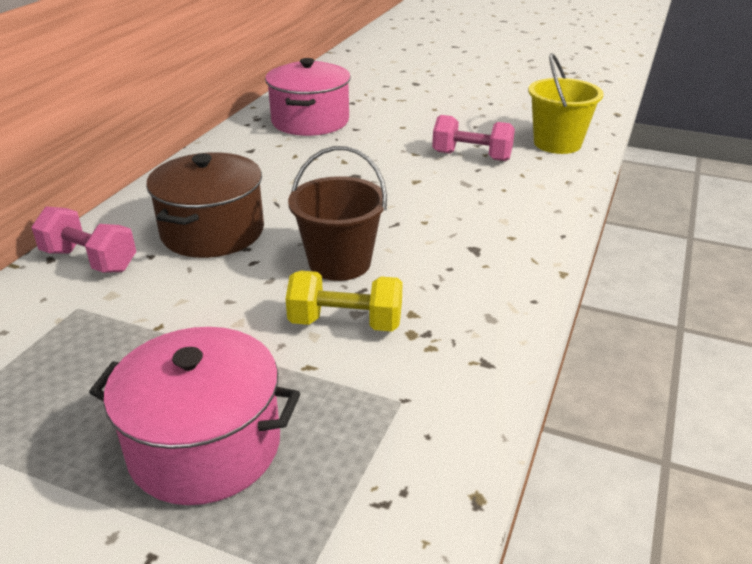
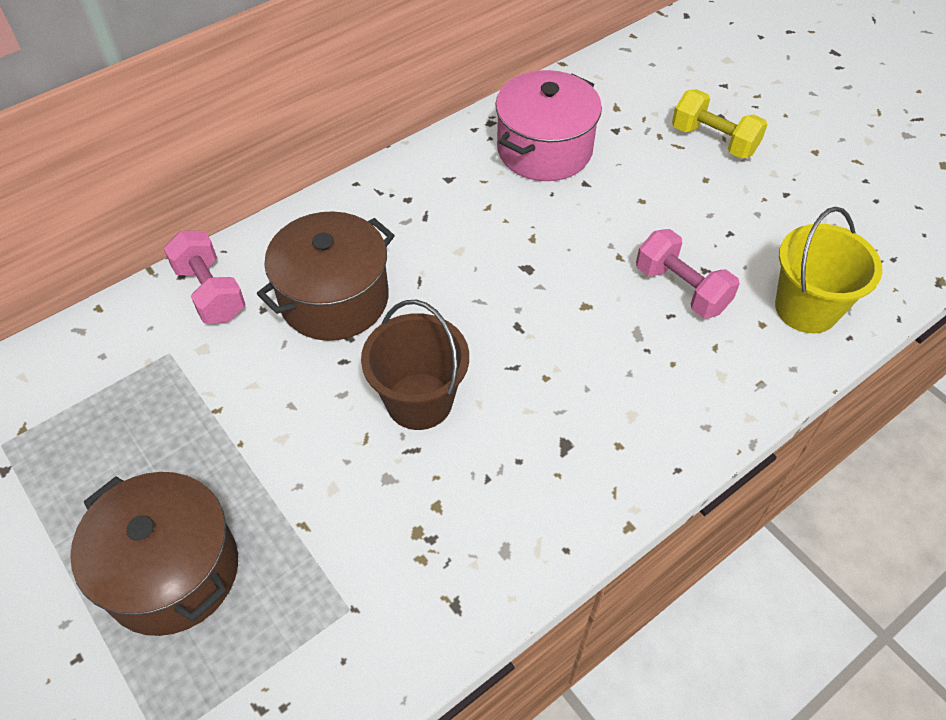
camera: 30 degrees right, 20 degrees up
pink pot [89,327,300,505] -> brown pot [70,472,238,636]
yellow dumbbell [286,271,403,331] -> yellow dumbbell moved to [672,89,768,159]

